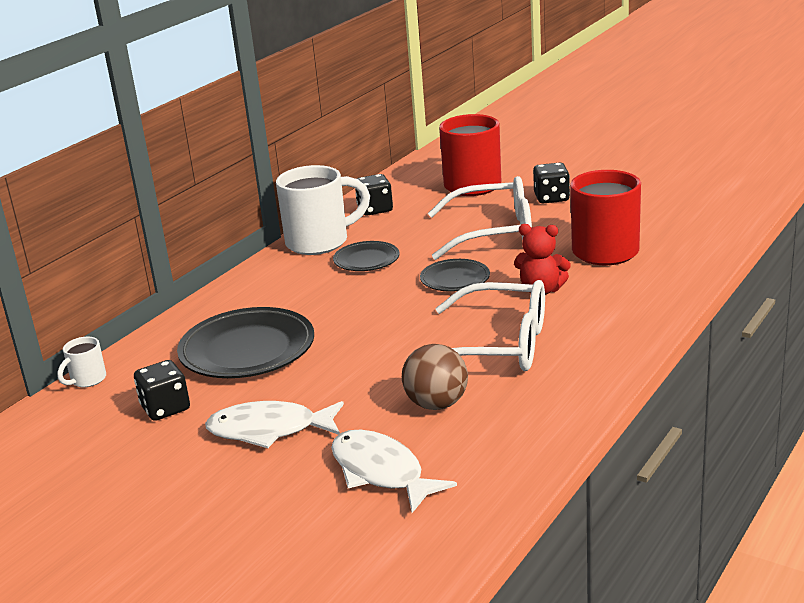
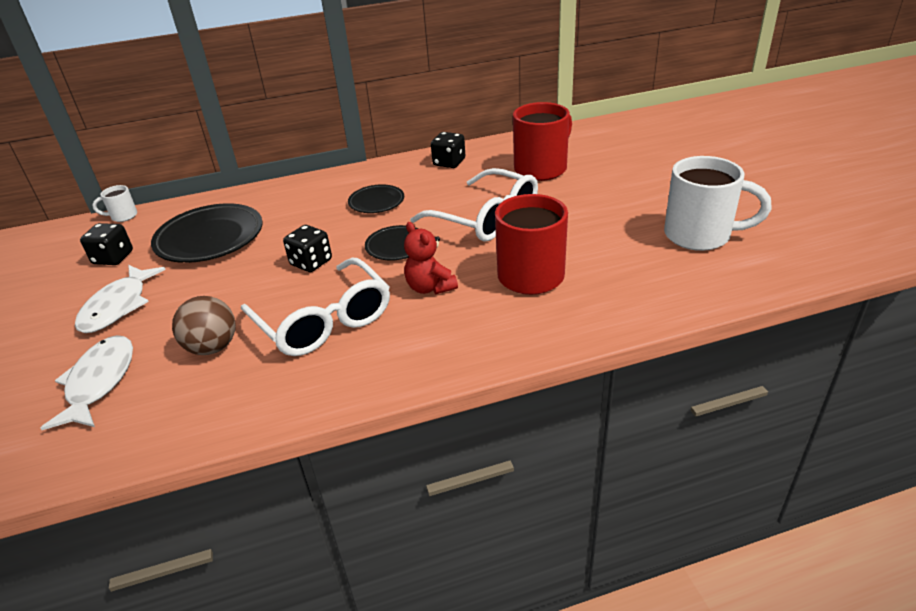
camera: 40 degrees right, 10 degrees up
white fish [205,401,344,448] -> white fish turned 120 degrees counterclockwise [75,265,166,333]
white mug [276,165,370,255] -> white mug moved to [664,156,772,251]
black dice [533,163,570,203] -> black dice moved to [283,225,332,272]

